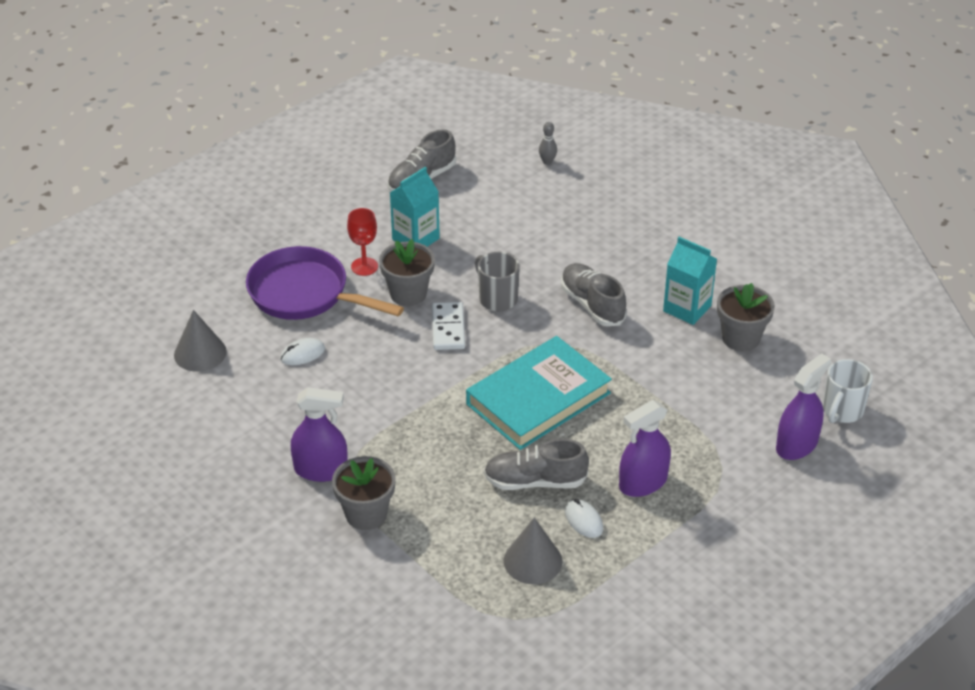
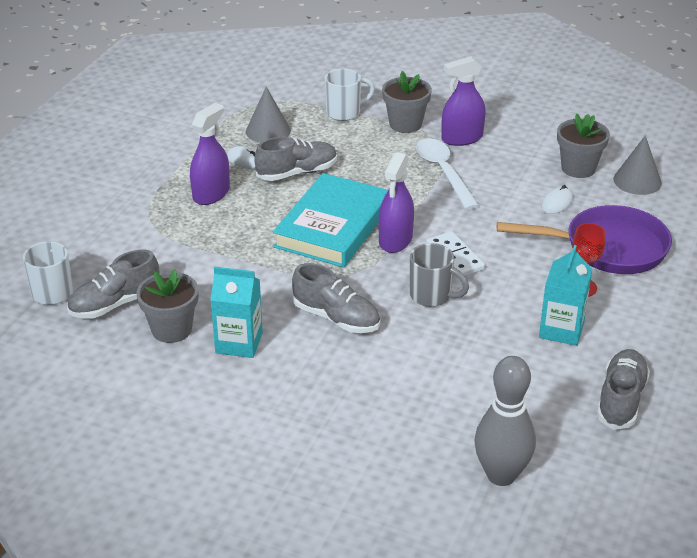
camera: 155 degrees right, 5 degrees down
grey flower pot [379,239,435,306] -> grey flower pot moved to [557,114,610,178]
grey bowling pin [539,122,557,165] -> grey bowling pin [474,356,536,486], size x2.36
purple spray bottle [776,353,831,460] -> purple spray bottle moved to [379,152,414,253]
none -> grey shoe [67,249,159,319]
none -> white mug [325,69,375,121]
none -> white spoon [416,138,479,210]

